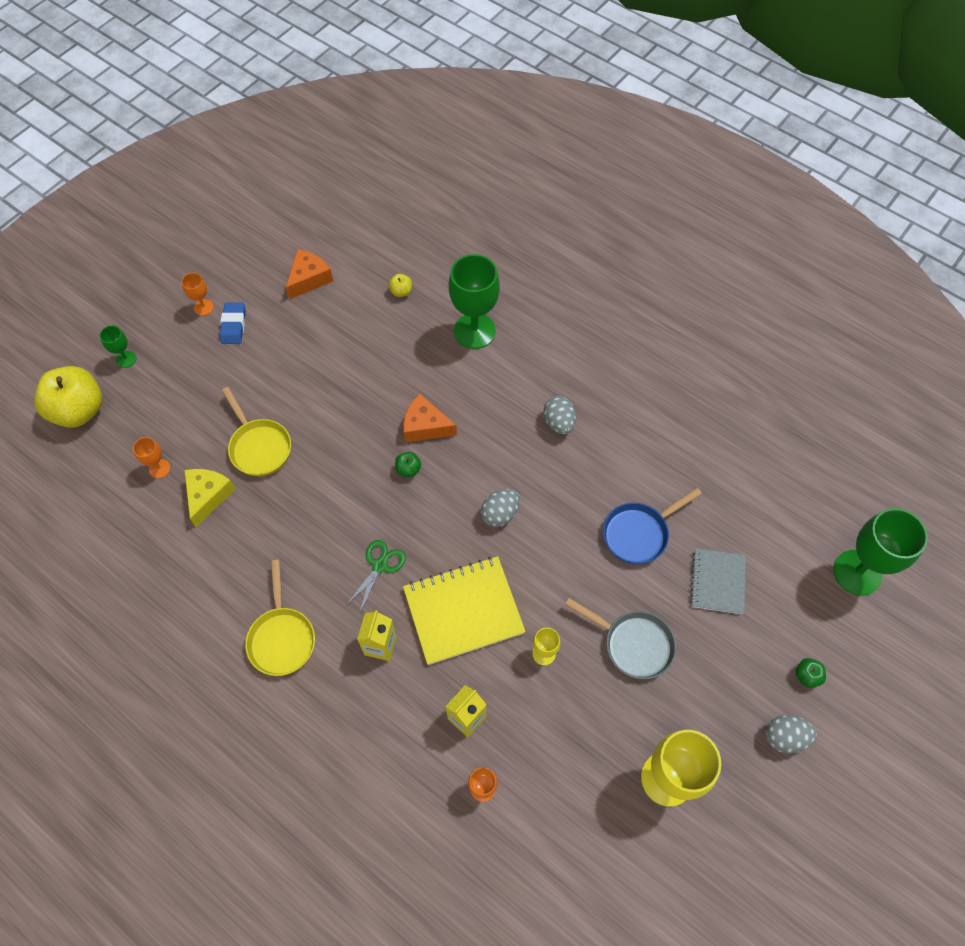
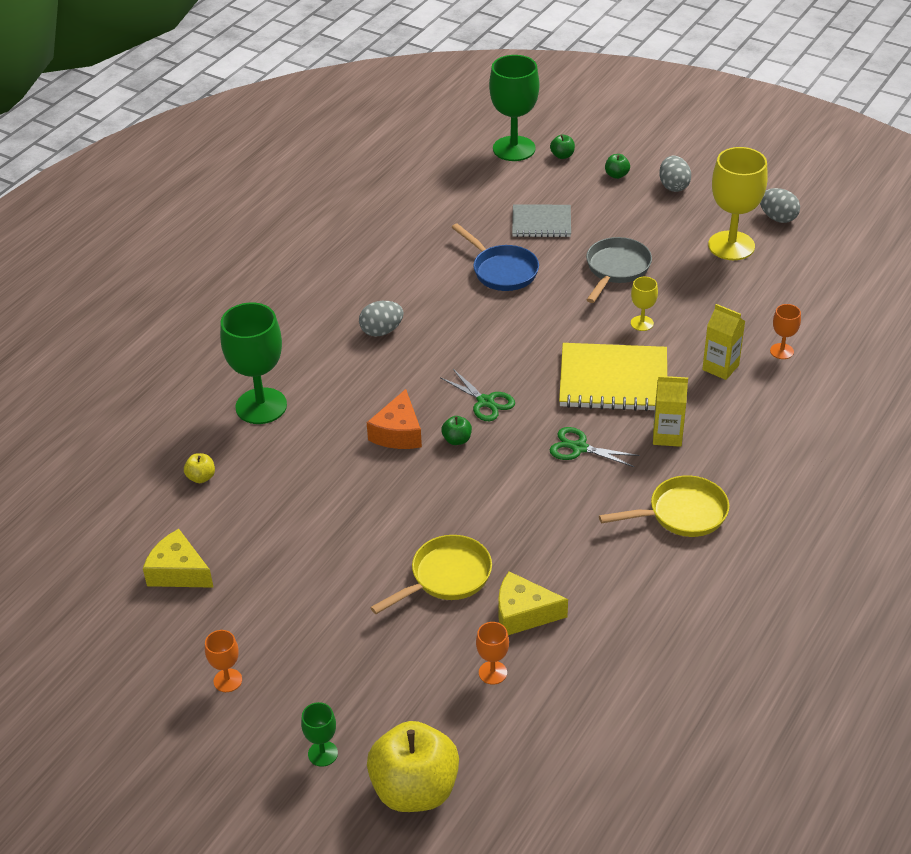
camera: 95 degrees left, 20 degrees down
blue eraser [220,302,246,344] -> none
orange cheese [286,249,333,300] -> yellow cheese [143,529,214,588]
yellow notebook [403,556,526,665] -> yellow notebook turned 60 degrees counterclockwise [559,343,667,411]
grey egg [481,489,520,527] -> grey egg moved to [760,188,800,223]
none -> green scissors [440,369,515,421]
none -> green apple [550,134,575,159]

